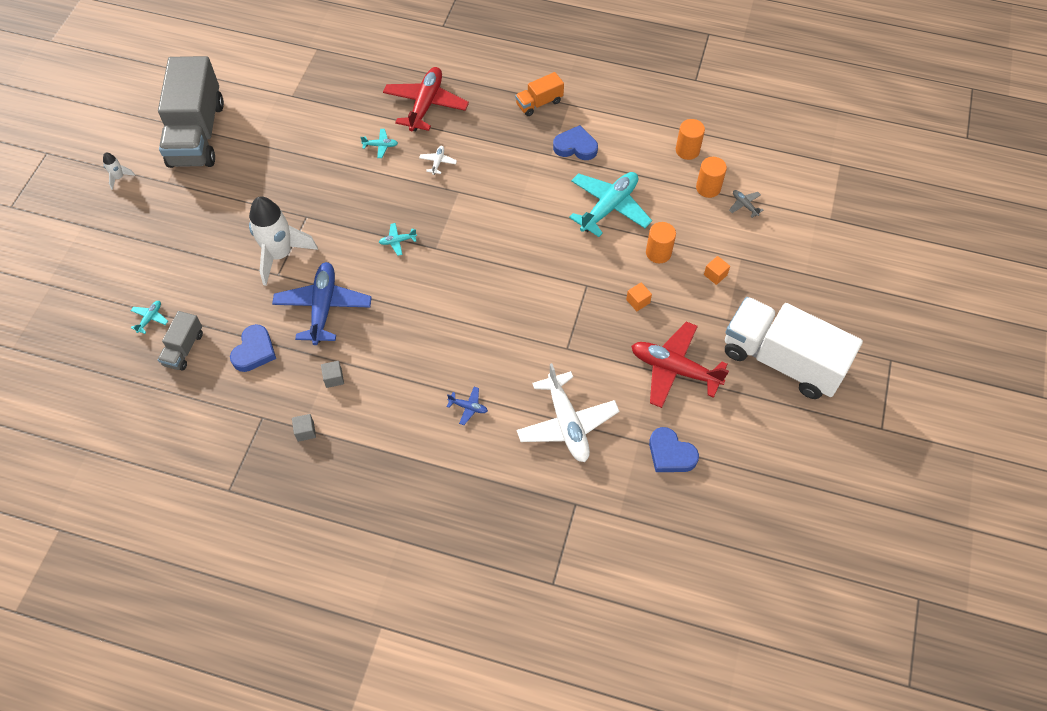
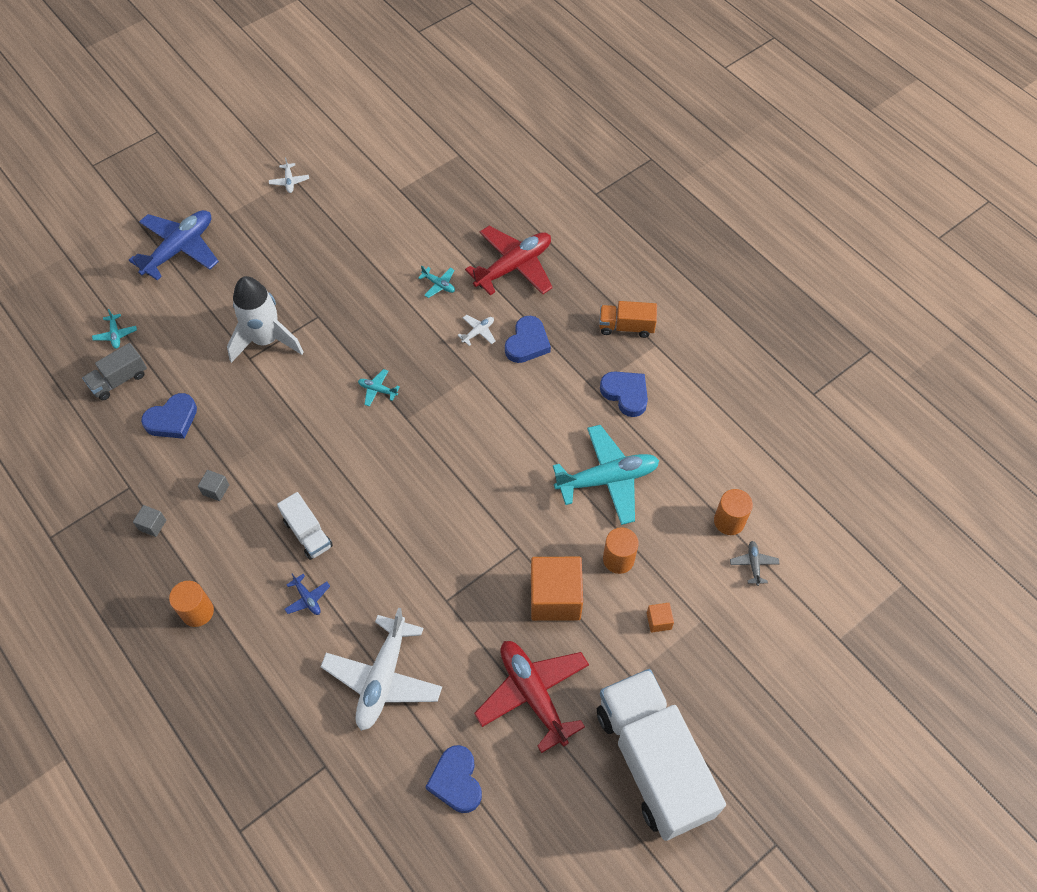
camera: 35 degrees right, 0 degrees up
white rocket [103,153,135,190] -> none
turquoise plane [131,301,168,334] -> turquoise plane turned 105 degrees clockwise [92,309,137,349]
grey truck [158,56,224,168] -> white plane [269,157,309,193]
blue plane [272,262,372,345] -> blue plane moved to [129,210,219,280]
orange cube [626,283,652,311] -> orange cube [531,557,583,621], size x2.30
orange cylinder [676,119,705,160] -> orange cylinder moved to [169,581,214,627]
none -> white truck [277,492,333,560]
none -> blue heart [505,316,551,363]

